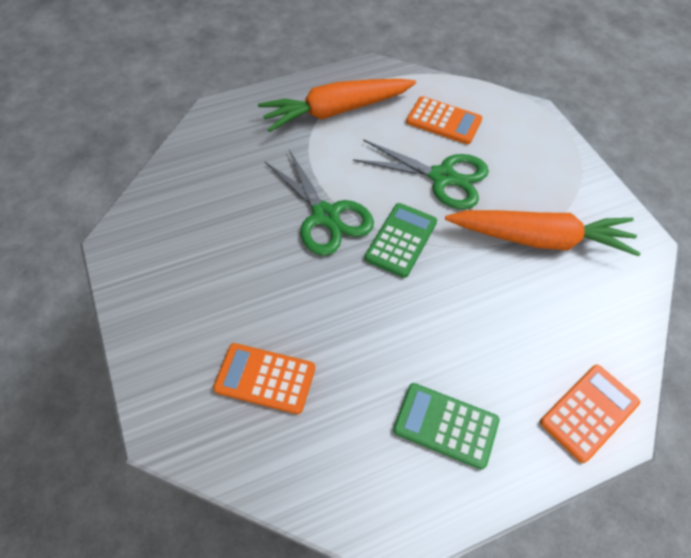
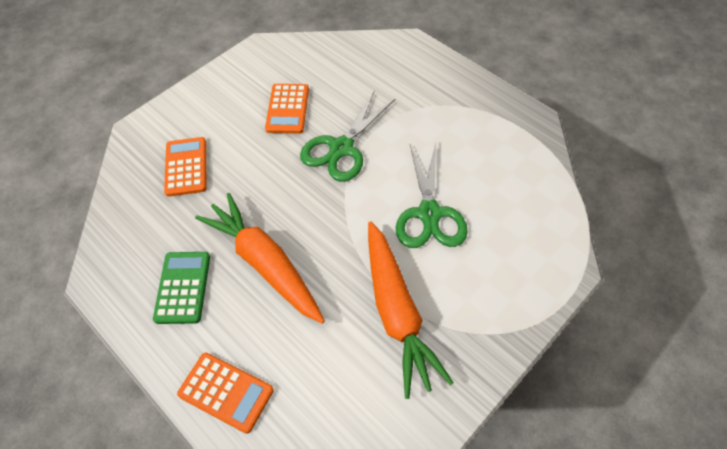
camera: 70 degrees right, 0 degrees up
orange carrot [258,79,416,132] -> orange carrot moved to [195,193,325,324]
green calculator [365,203,437,278] -> none
orange calculator [406,96,482,144] -> orange calculator moved to [265,84,309,134]

